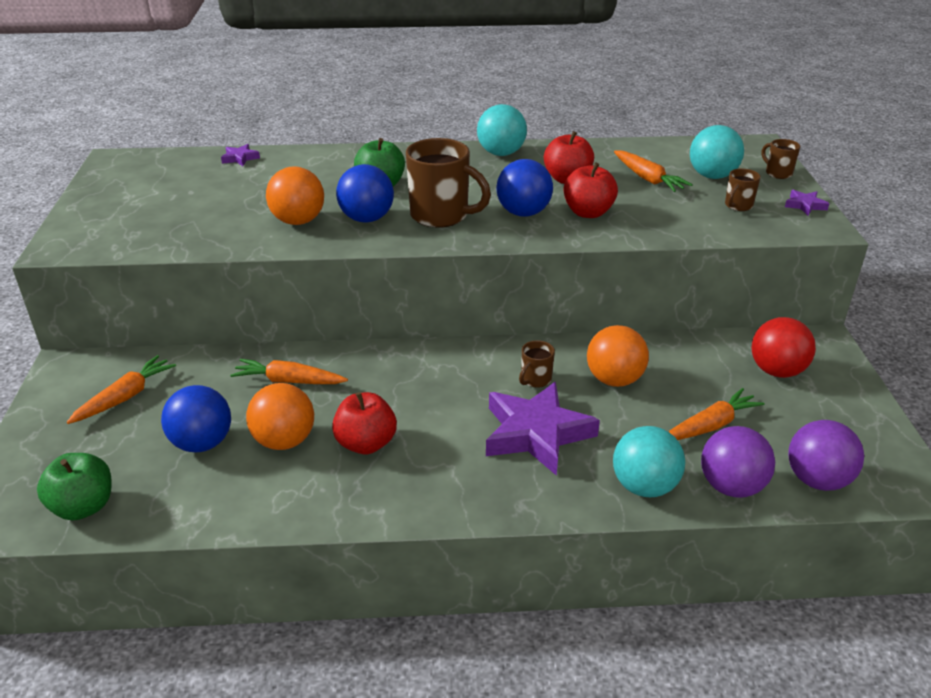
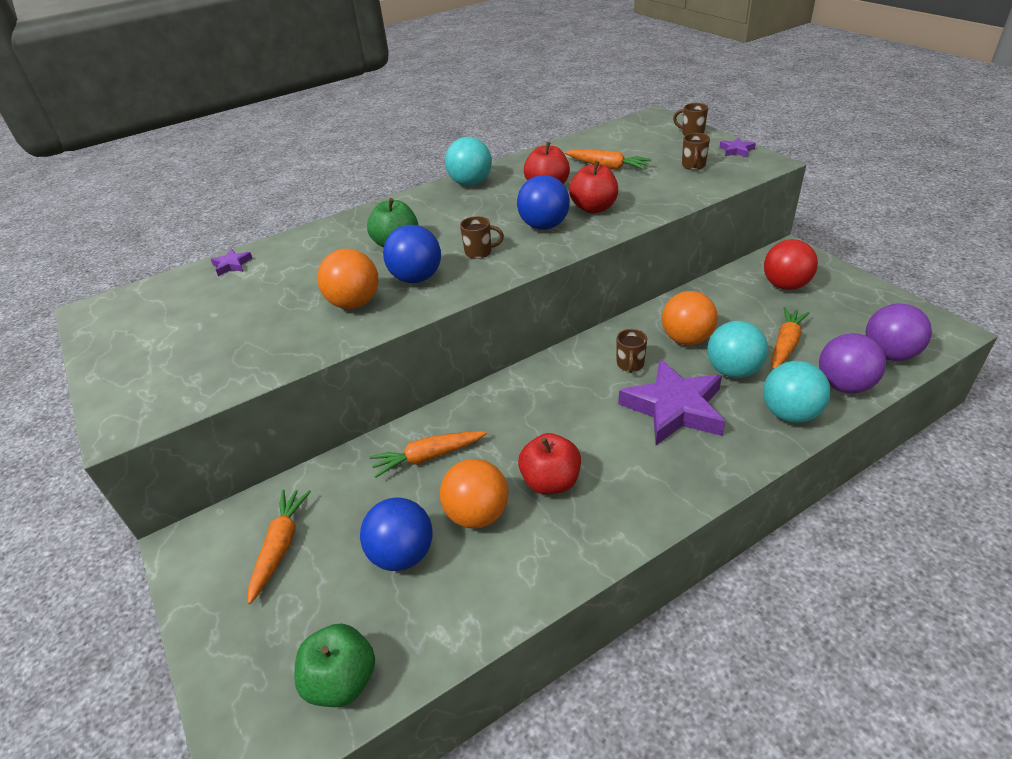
camera: 25 degrees left, 5 degrees up
brown mug [406,138,491,228] -> brown mug [460,216,504,259], size x0.49
turquoise ball [690,125,744,179] -> turquoise ball moved to [707,321,768,378]

